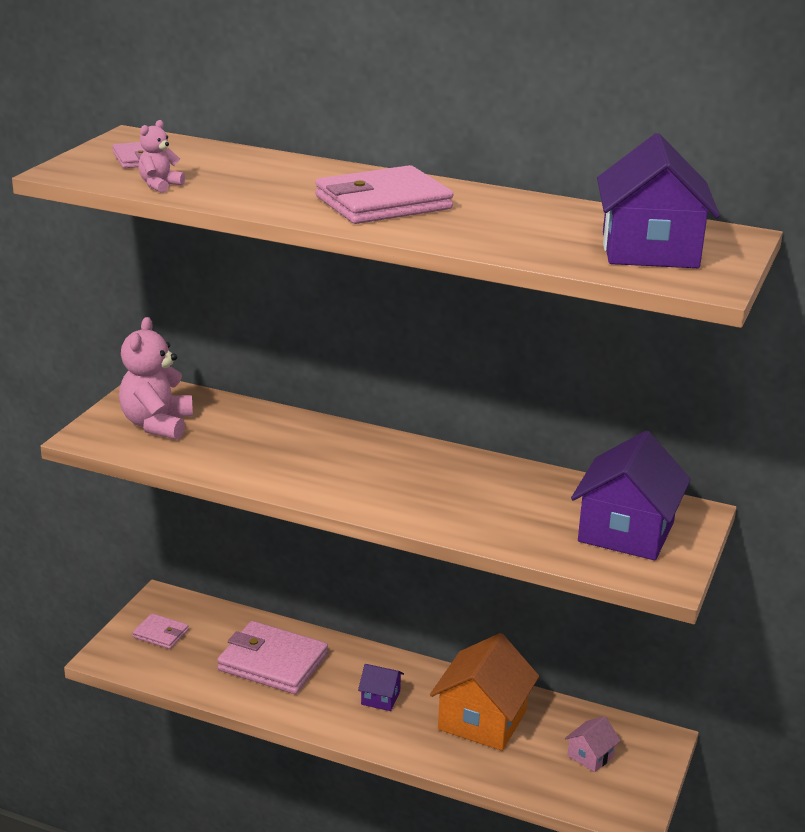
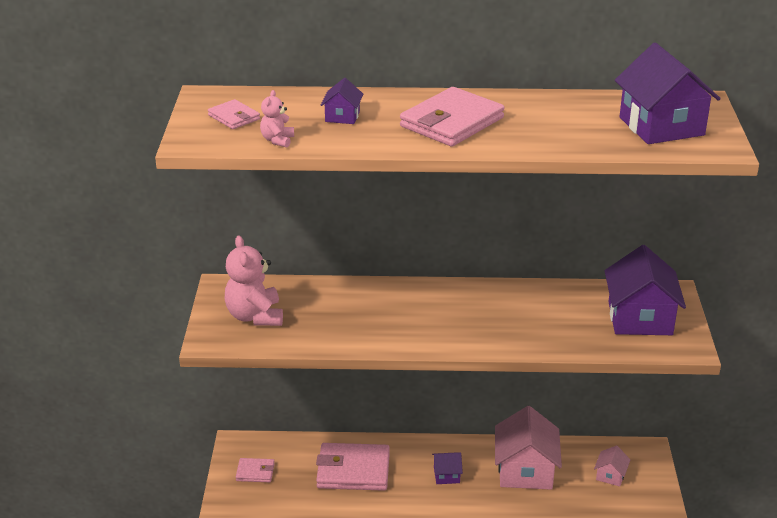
camera: 20 degrees left, 5 degrees up
orange house [430,633,539,751] -> pink house [495,406,562,490]
none -> purple house [321,78,363,124]

